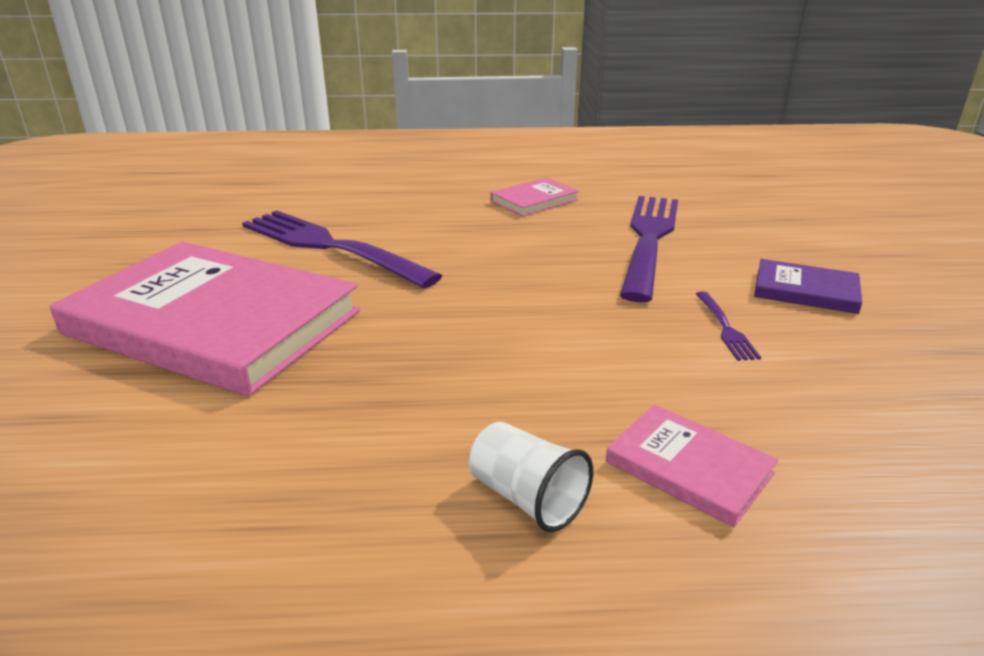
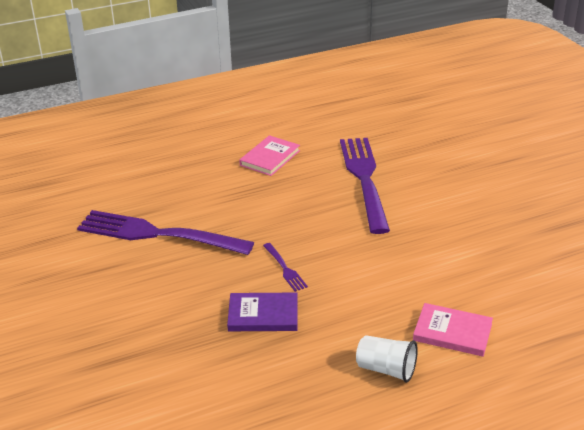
camera: 20 degrees left, 5 degrees up
pink book [50,241,360,396] -> none
purple fork [696,291,761,361] -> purple fork moved to [263,243,308,292]
purple book [754,259,862,314] -> purple book moved to [227,293,298,331]

